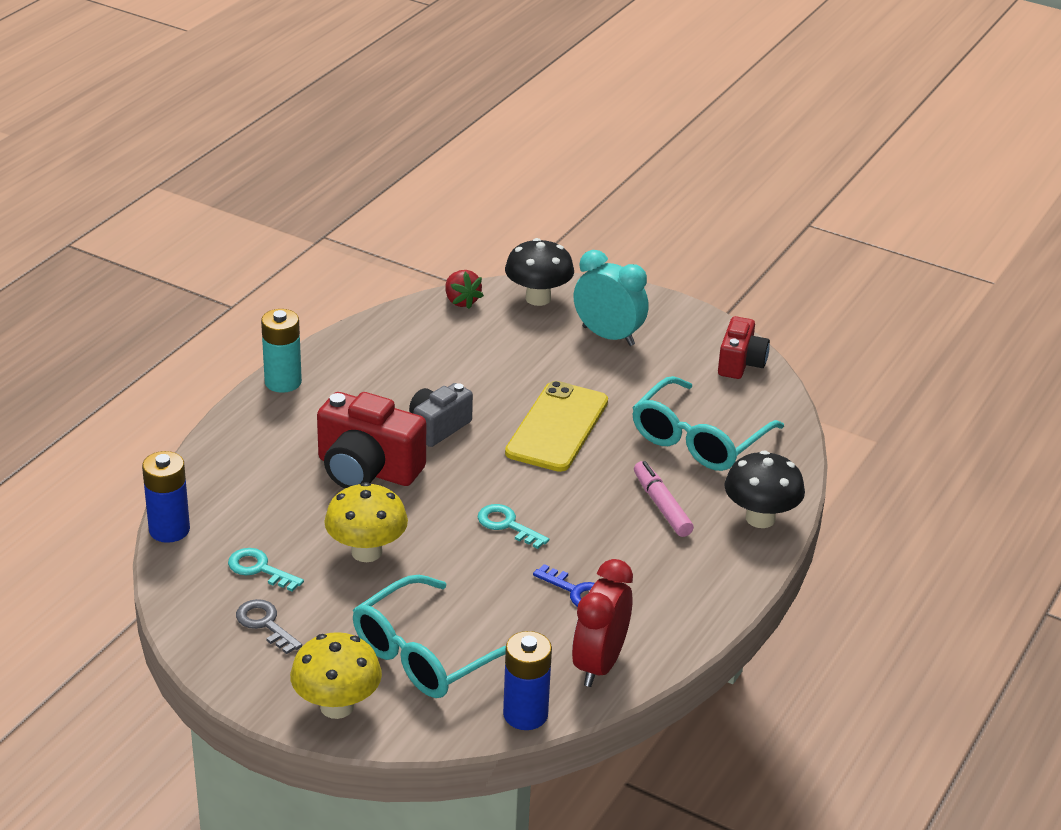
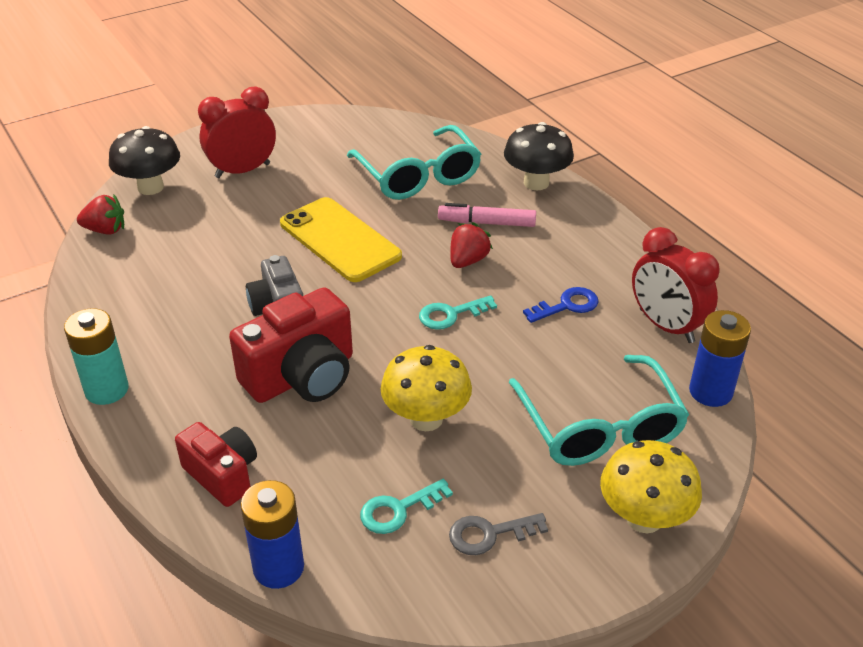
camera: 60 degrees left, 5 degrees up
turquoise clock [574,250,649,346] -> red clock [198,87,276,178]
red camera [718,316,770,379] -> red camera moved to [175,422,257,507]
none -> red strawberry [450,222,493,268]

